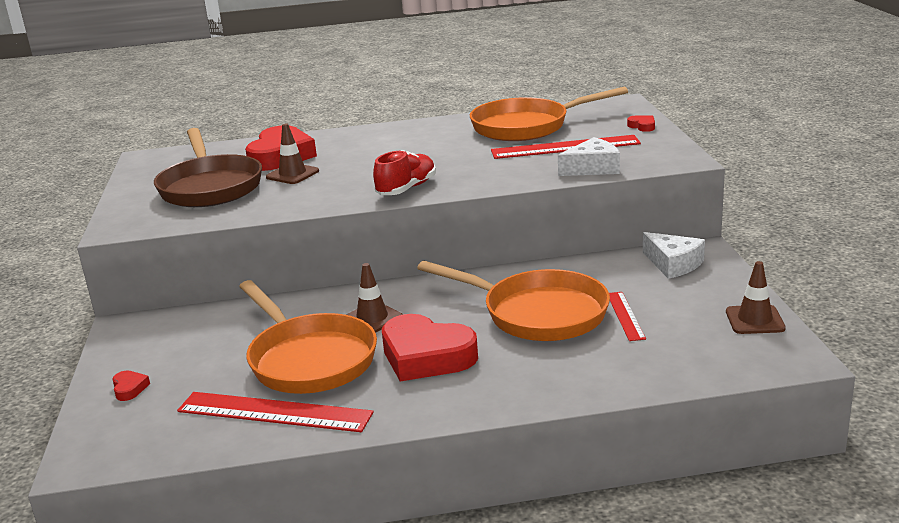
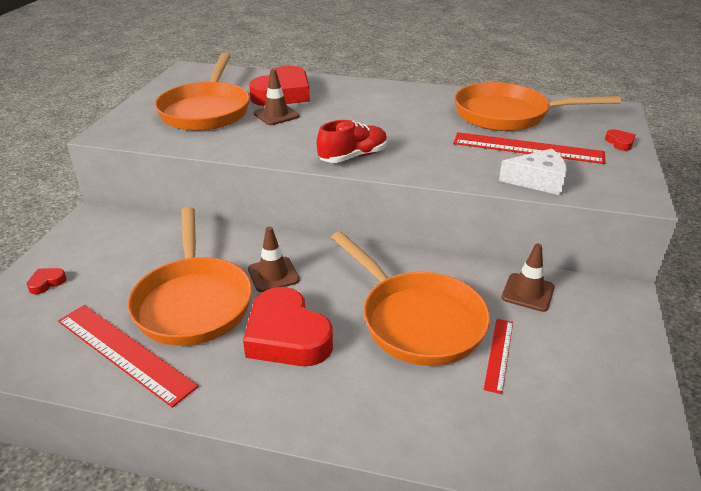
camera: 20 degrees right, 10 degrees up
red heart [112,370,150,401] -> red heart turned 135 degrees counterclockwise [27,268,67,295]
brown pan [154,128,262,207] -> orange pan [155,53,250,131]
white cheese [643,232,705,279] -> none
brown traffic cone [726,261,786,334] -> brown traffic cone moved to [502,244,555,312]

